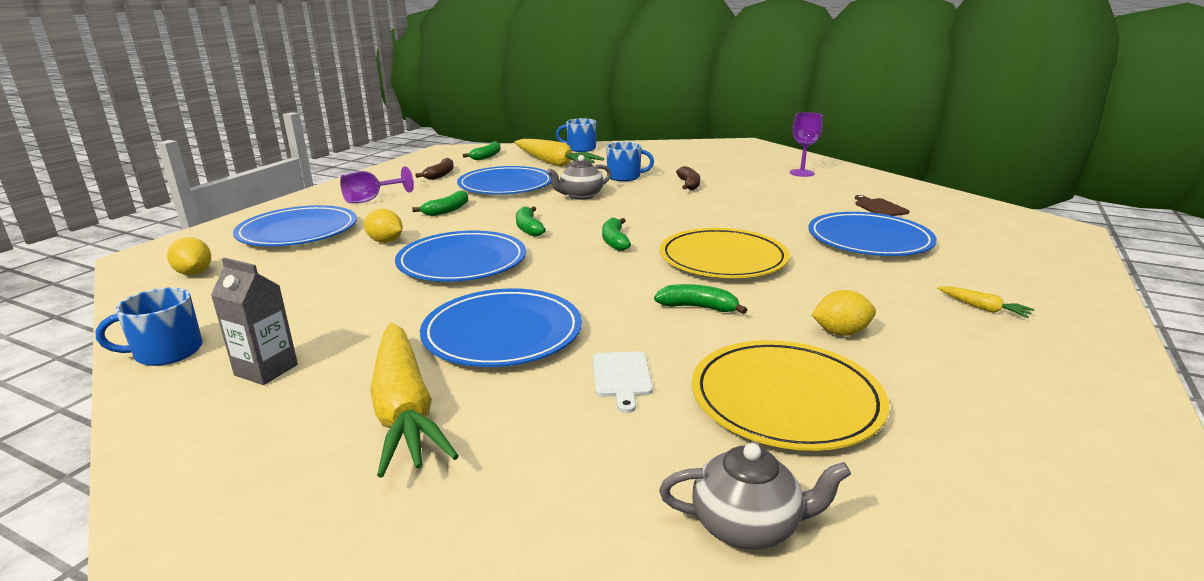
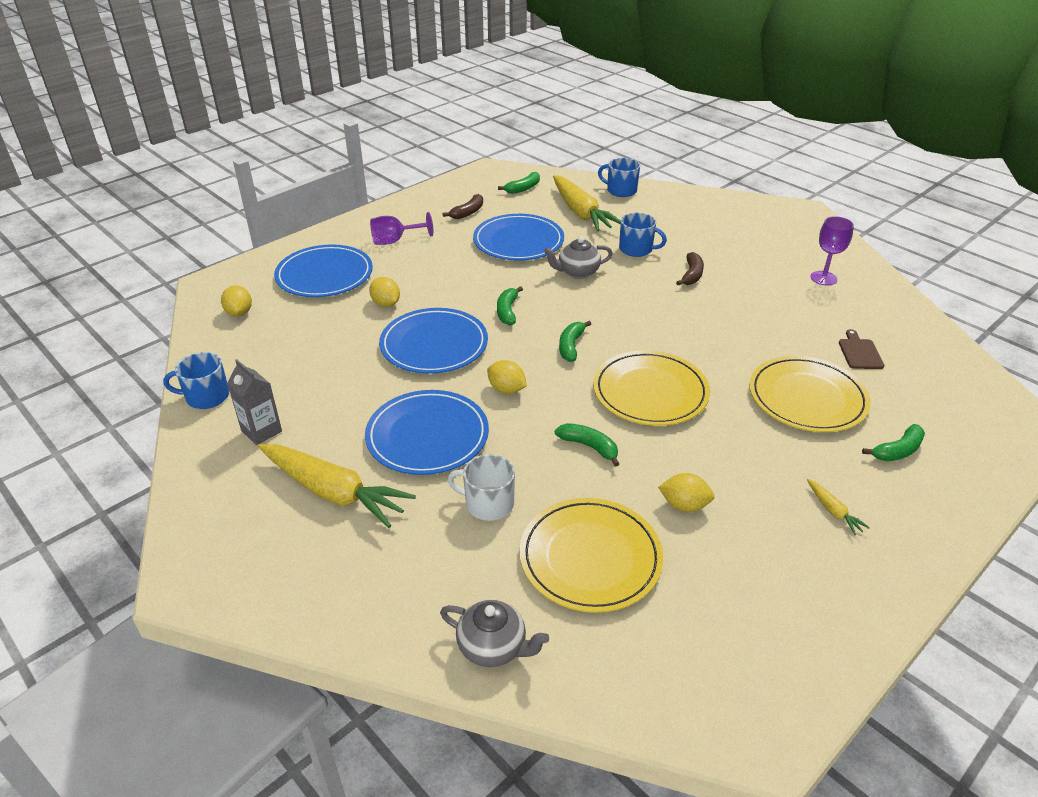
camera: 20 degrees right, 15 degrees up
yellow carrot [370,323,458,478] -> yellow carrot turned 60 degrees counterclockwise [258,444,416,528]
green banana [412,190,468,216] -> green banana moved to [862,424,925,461]
white cutting board [593,351,653,413] -> white mug [447,454,515,521]
blue plate [808,212,937,256] -> yellow plate [749,356,871,432]
none -> yellow lemon [487,360,527,394]

